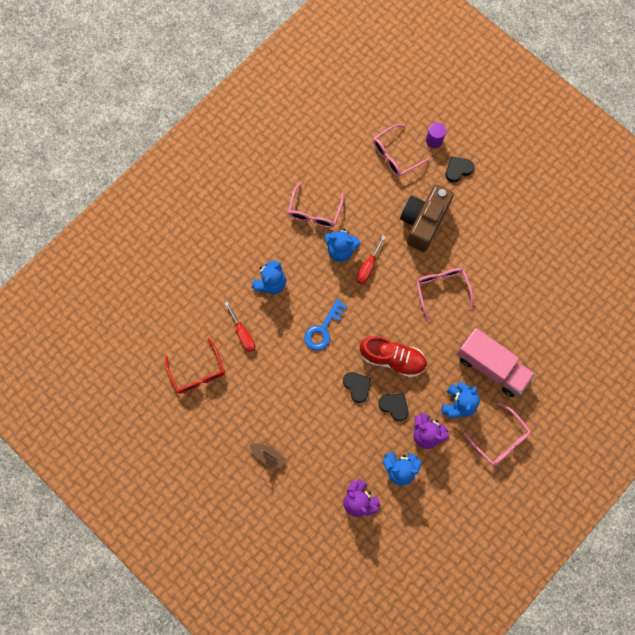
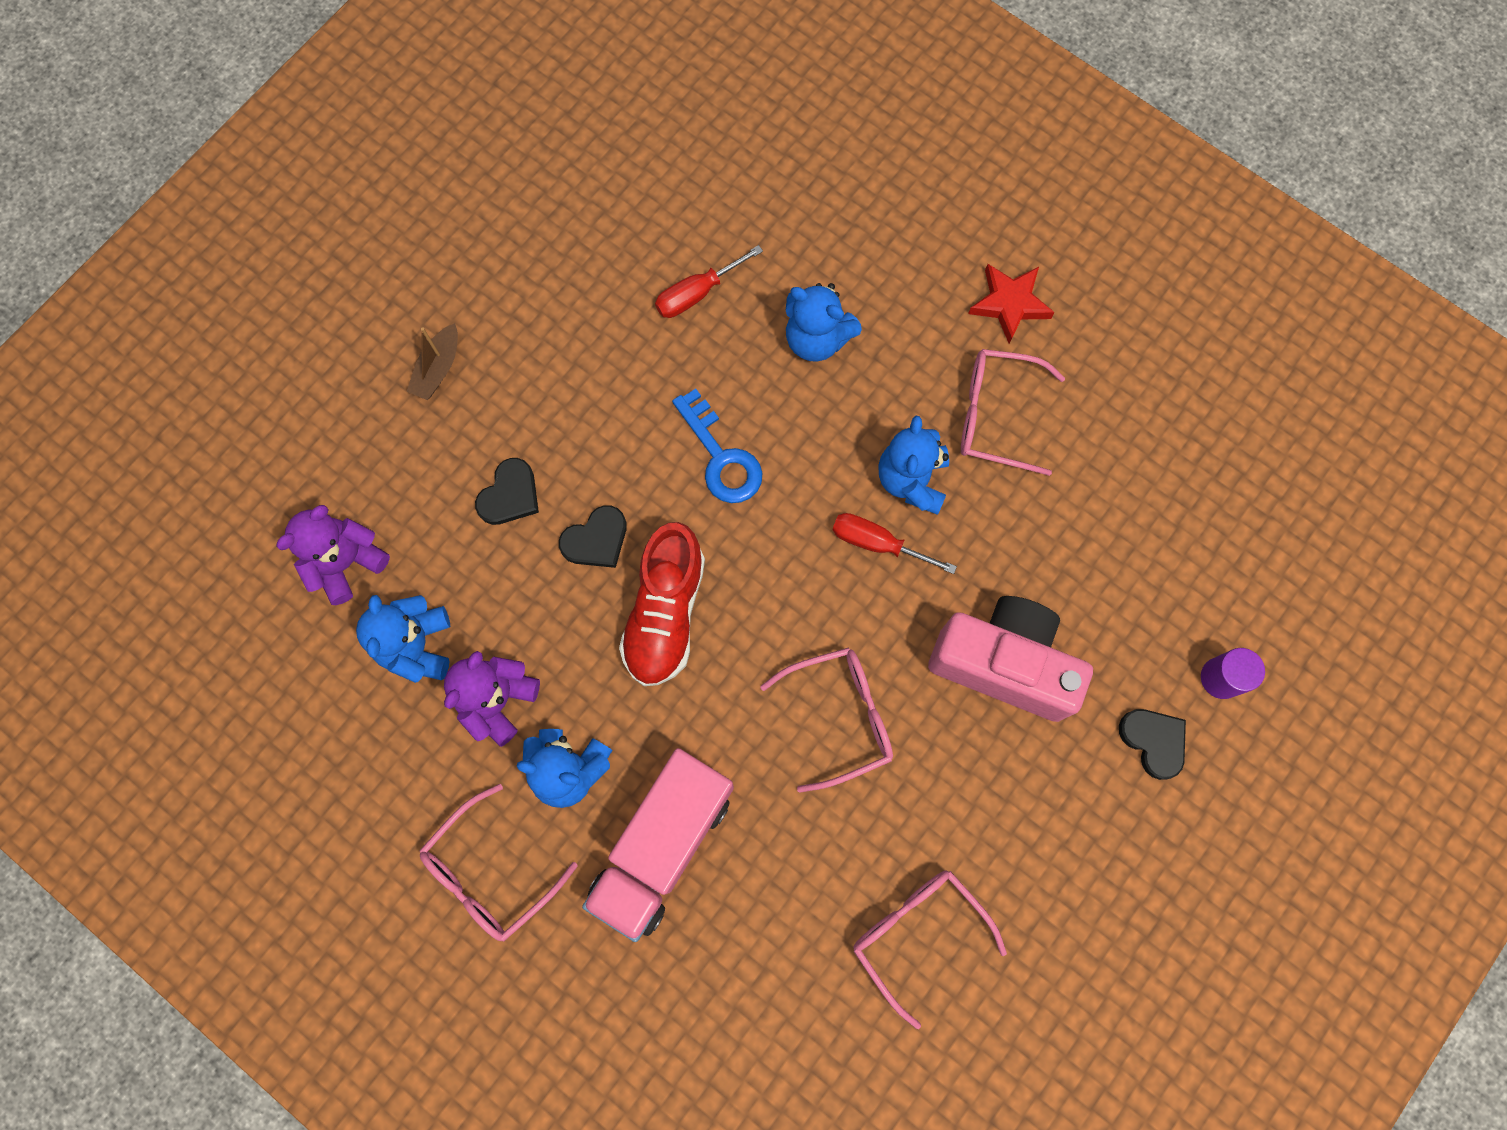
camera: 85 degrees right, 0 degrees up
red glasses [165,338,225,394] -> none
blue key [304,299,347,350] -> blue key turned 150 degrees counterclockwise [672,388,763,503]
pink glasses [373,124,430,177] -> pink glasses moved to [854,871,1007,1029]
black heart [378,393,408,421] -> black heart moved to [475,458,539,525]
brown camera [400,185,454,252] -> pink camera [928,596,1093,722]
none -> red star [968,264,1055,344]

